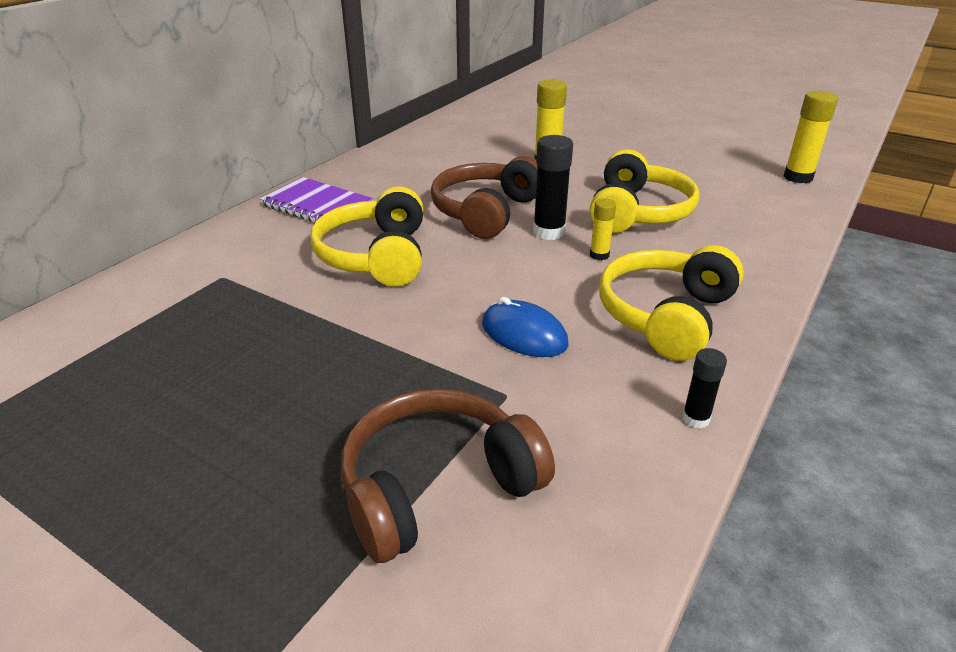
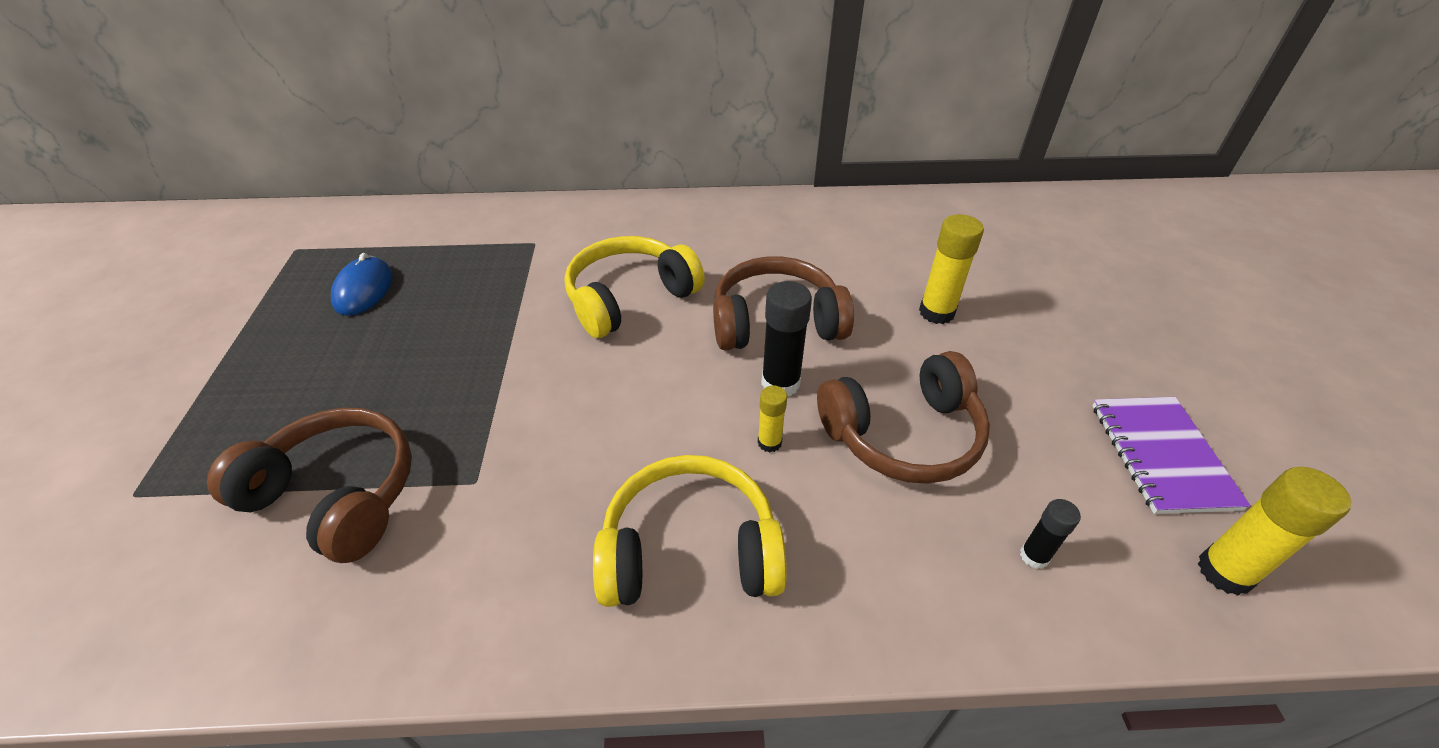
camera: 55 degrees right, 10 degrees up
purple notebook [260,177,373,222] -> purple notebook moved to [1092,397,1251,514]
blue mouse [482,297,569,357] -> blue mouse moved to [331,253,393,316]
yellow headphones [590,149,699,233] -> brown headphones [817,351,990,484]
black glue stick [682,348,727,428] -> black glue stick moved to [1020,499,1081,569]

